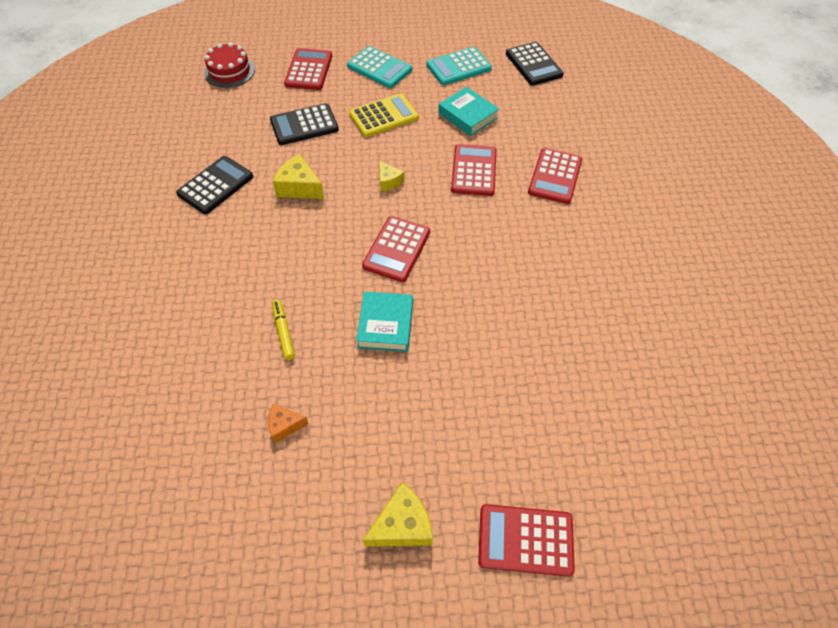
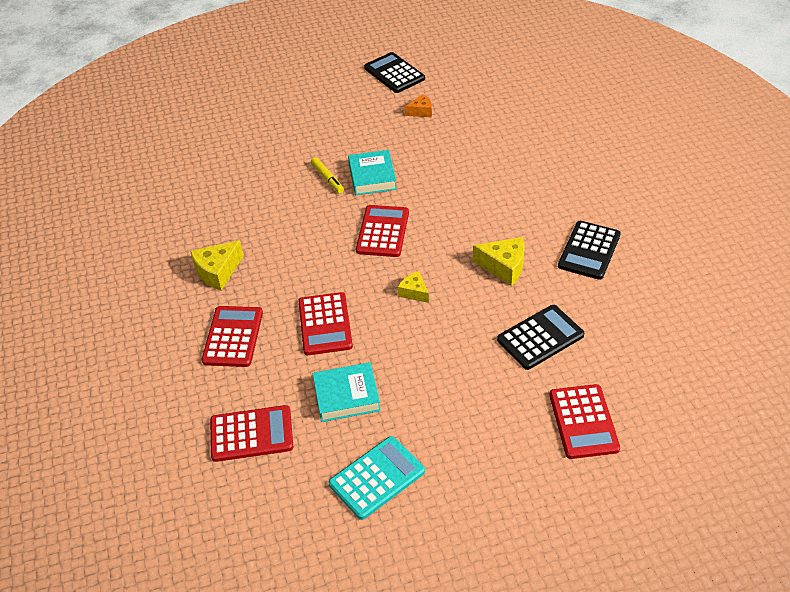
camera: 170 degrees right, 10 degrees down
red cake [204,42,255,88] -> none
yellow marker [272,300,295,360] -> yellow marker moved to [311,157,344,194]
turquoise calculator [347,46,412,88] -> none
yellow calculator [349,93,419,137] -> none
yellow cheese [363,482,433,547] -> yellow cheese moved to [190,240,244,291]
turquoise book [438,87,499,136] -> turquoise book turned 45 degrees counterclockwise [312,362,381,422]
red calculator [478,504,575,577] -> red calculator moved to [210,405,293,462]
black calculator [506,42,564,86] -> black calculator moved to [364,52,425,93]

